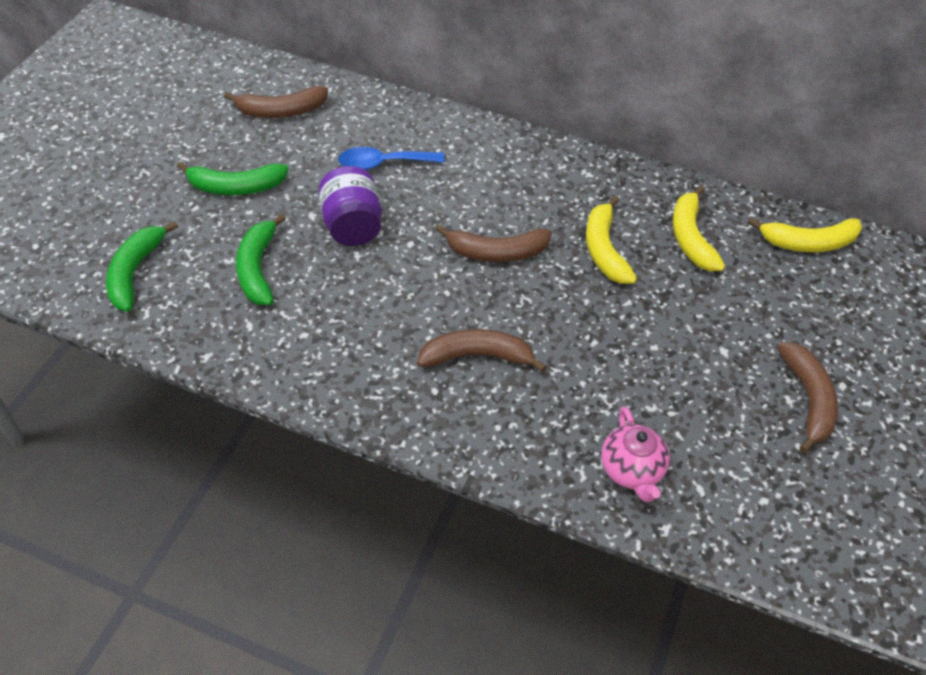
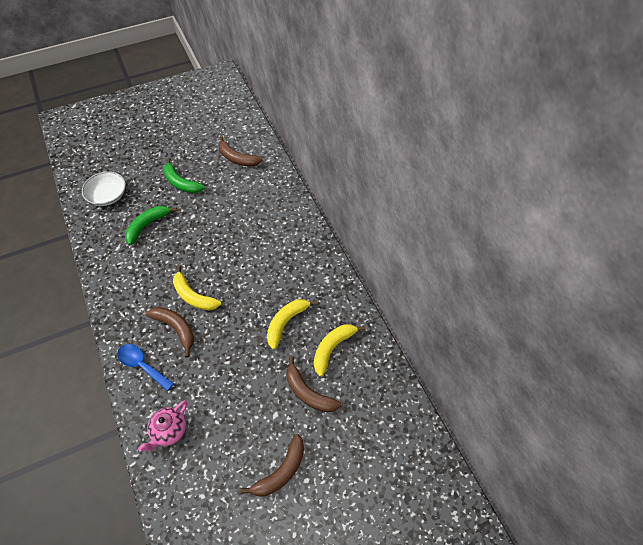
camera: 45 degrees right, 5 degrees up
green banana [106,221,178,312] -> white bowl [82,172,126,206]
purple jar [318,166,382,246] -> none
blue spoon [338,147,445,170] -> blue spoon moved to [117,344,174,391]
brown banana [435,224,552,262] -> brown banana moved to [286,356,341,412]
yellow banana [748,218,862,252] -> yellow banana moved to [173,266,221,311]

